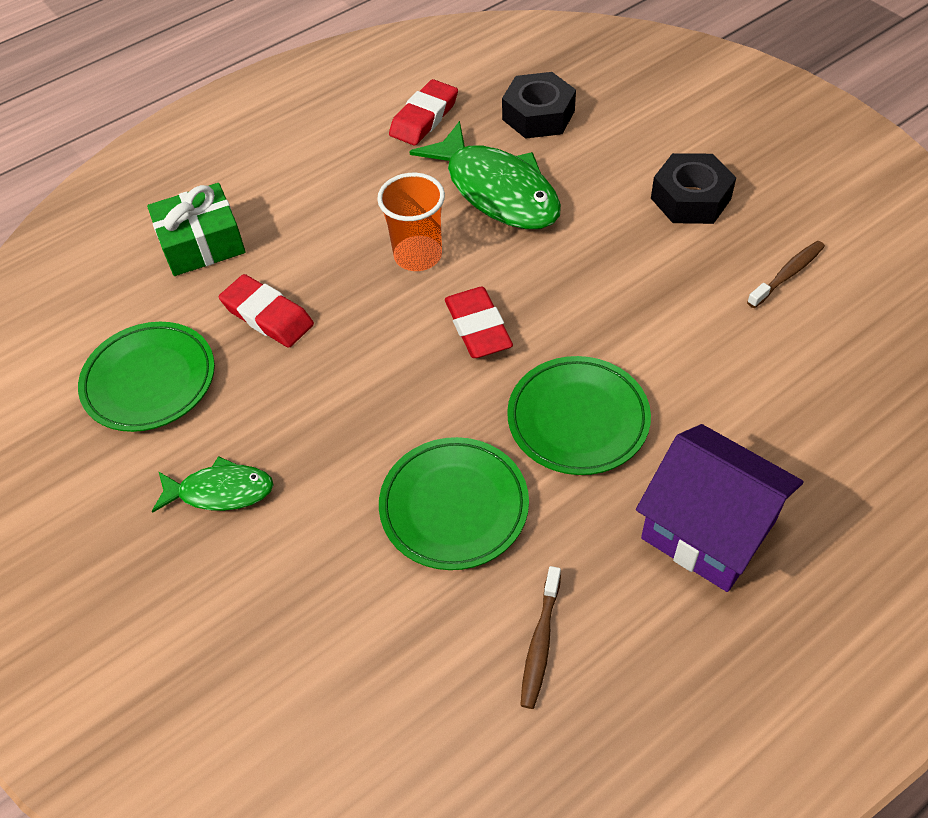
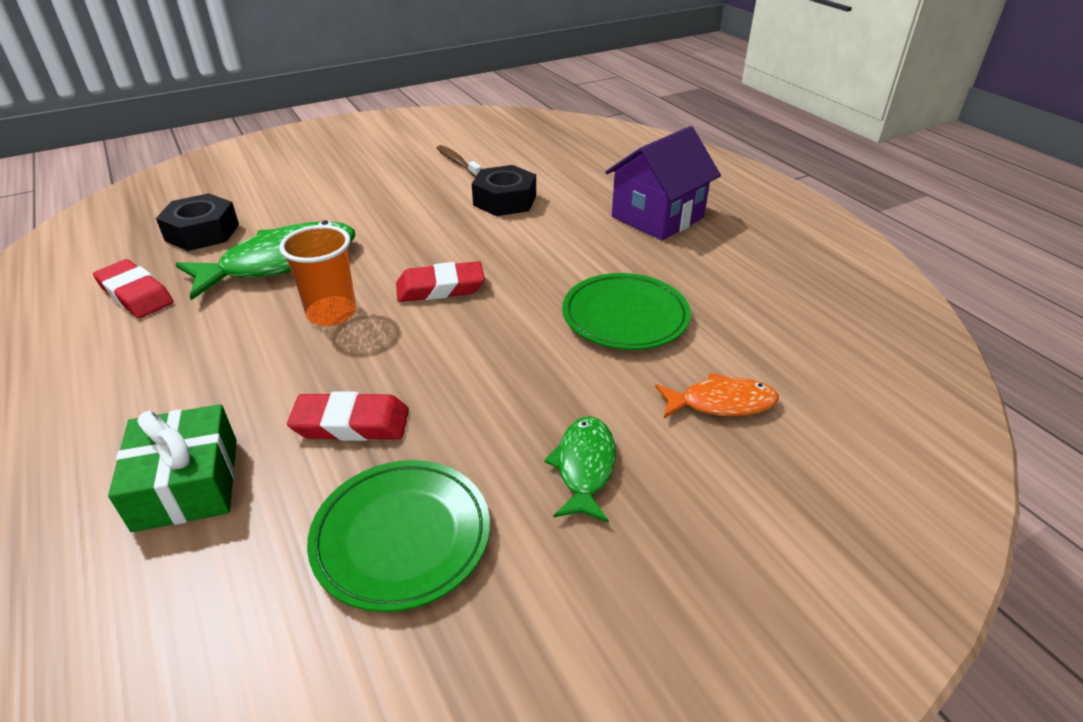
camera: 85 degrees left, 15 degrees down
red eraser [219,274,314,348] -> red eraser turned 45 degrees clockwise [287,392,409,441]
green plate [507,356,651,475] -> none
brown toothbrush [520,566,561,709] -> none
black nut [651,153,736,224] -> black nut moved to [472,165,536,216]
none -> orange fish [655,373,779,418]

